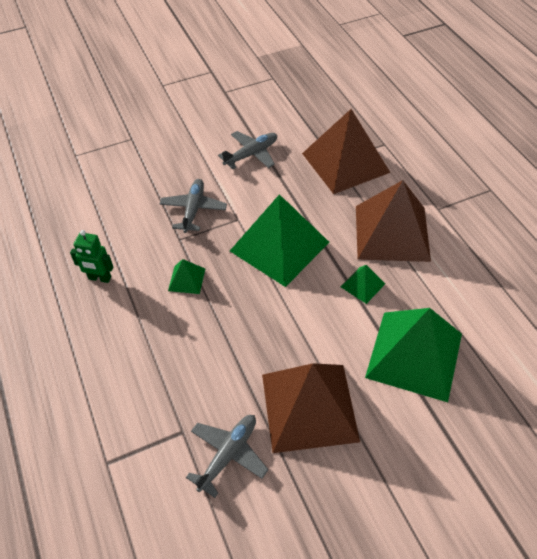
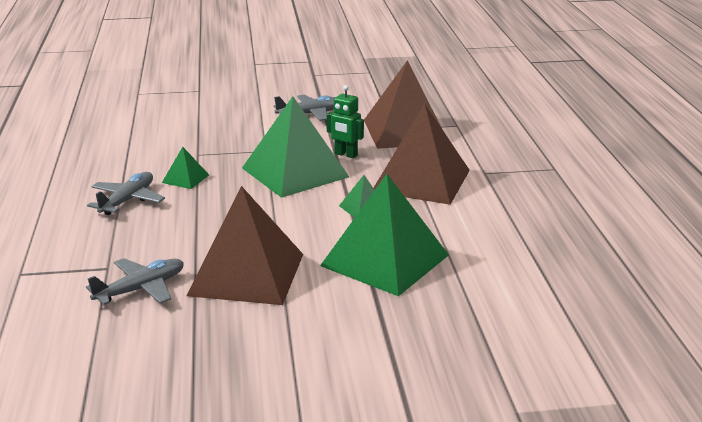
camera: 15 degrees right, 25 degrees down
green robot [70,230,113,283] -> green robot moved to [327,85,364,158]
grey plane [160,179,227,233] -> grey plane moved to [87,172,165,215]

